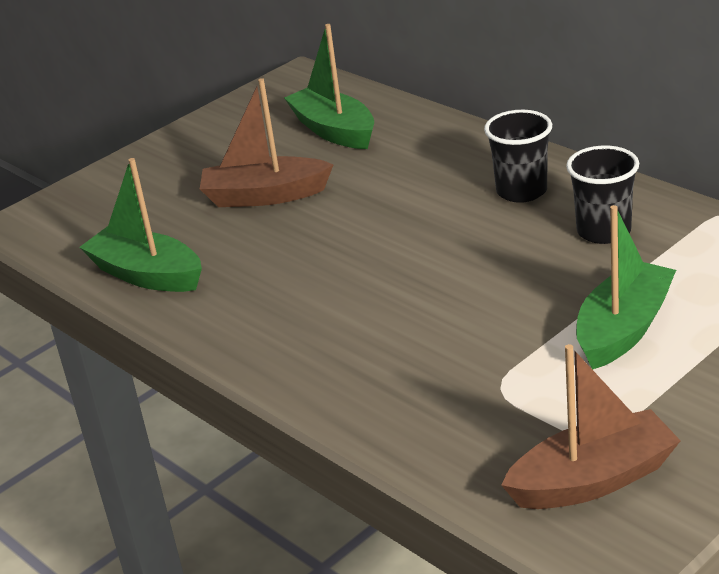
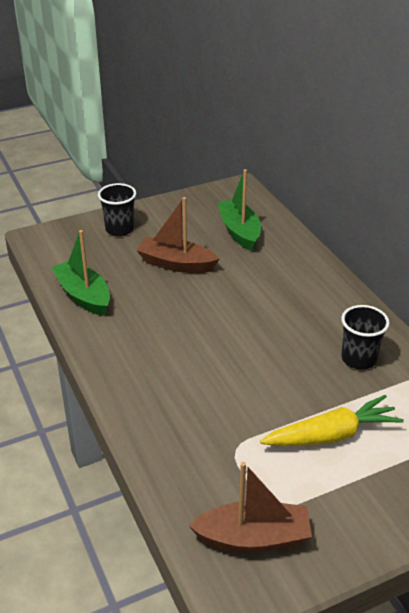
camera: 15 degrees right, 5 degrees up
black cup [484,110,552,203] -> black cup moved to [98,183,136,236]
green boat [576,205,676,370] -> yellow carrot [260,395,404,446]

